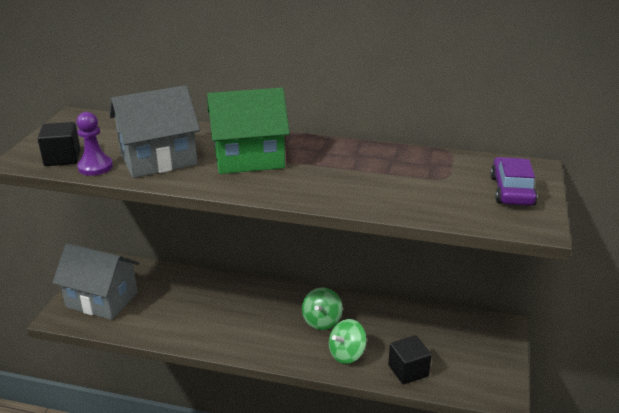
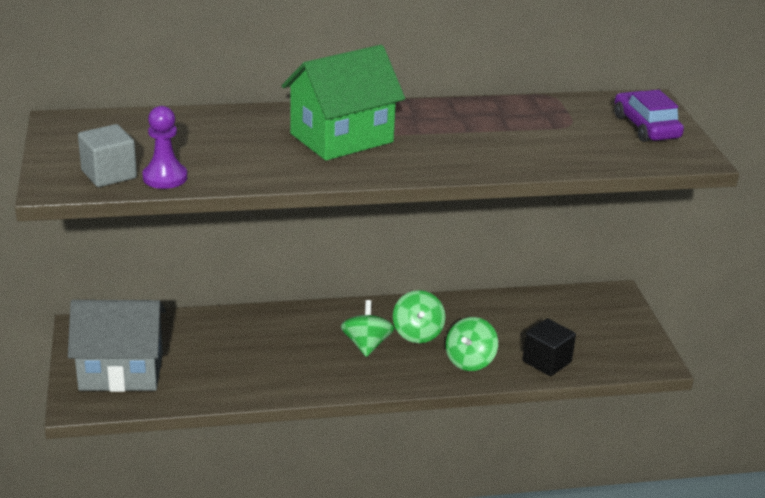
camera: 25 degrees left, 0 degrees up
black cube [38,122,80,166] -> grey cube [78,124,137,187]
grey house [109,85,200,178] -> none
none -> green spinning top [341,300,395,357]

